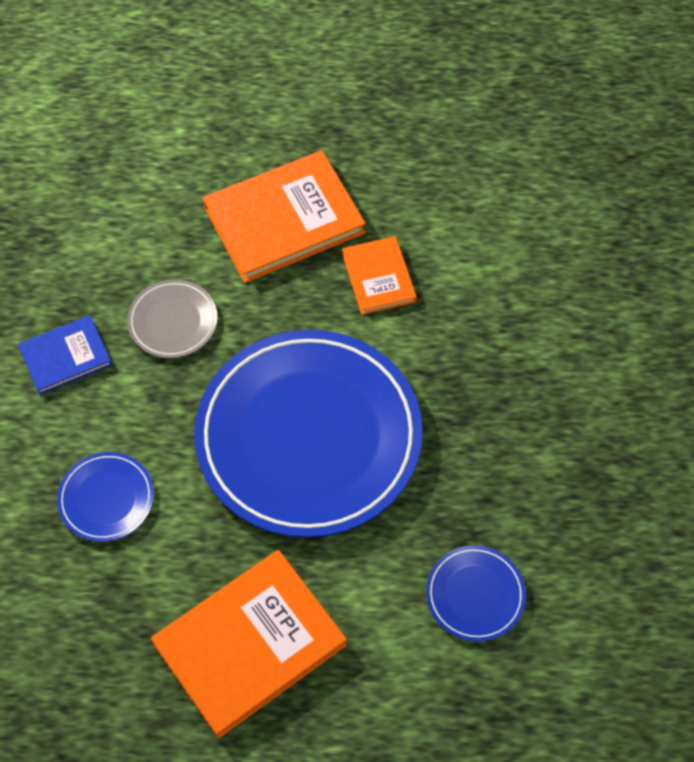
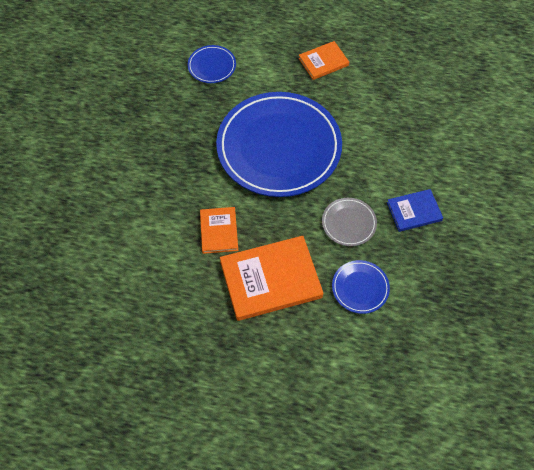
camera: 170 degrees left, 0 degrees up
blue plate [57,452,154,542] -> blue plate moved to [332,260,390,314]
orange book [151,550,347,738] -> orange book [298,41,349,80], size x0.55

